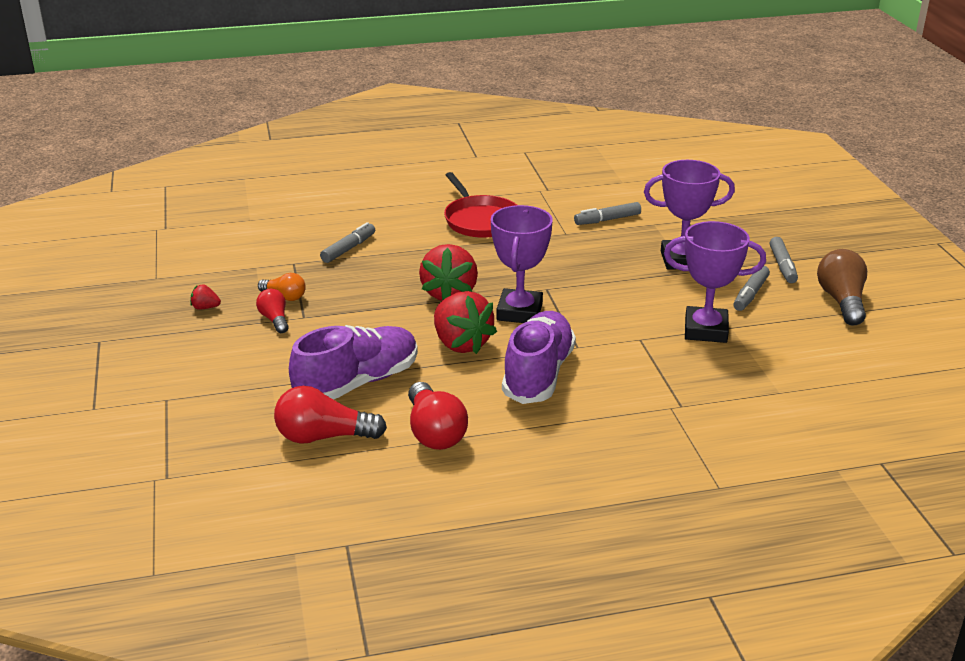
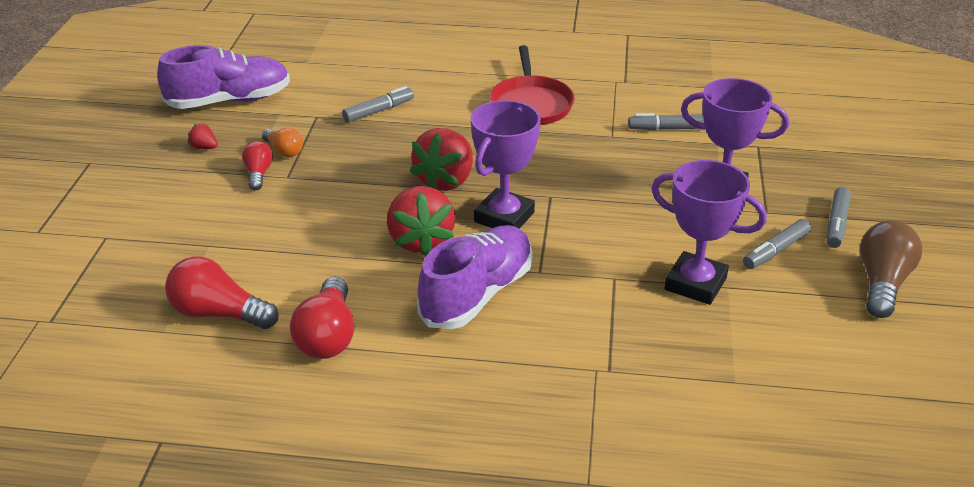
camera: 20 degrees right, 5 degrees up
purple shoe [289,325,418,400] -> purple shoe moved to [157,45,290,109]

